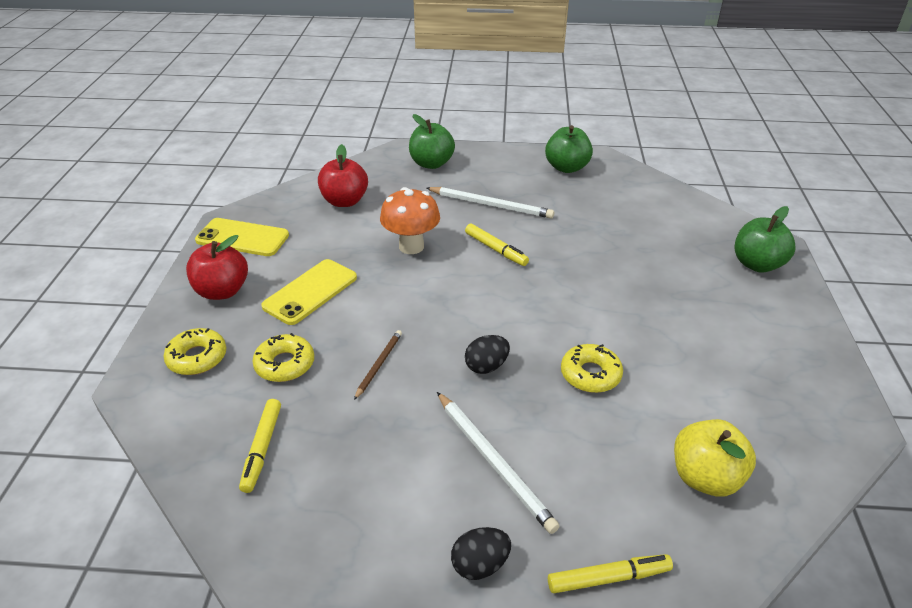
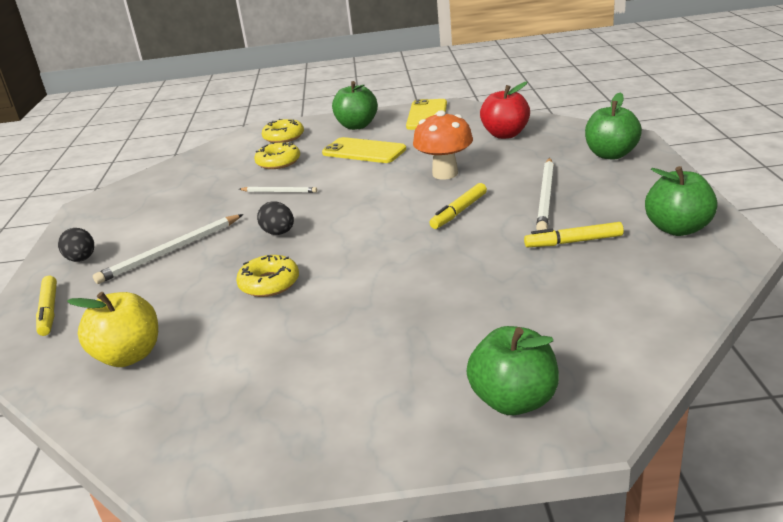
camera: 85 degrees right, 10 degrees down
red apple [186,235,248,300] -> green apple [332,81,378,130]
yellow marker [239,399,281,493] -> yellow marker moved to [524,222,624,247]
brown pencil [354,330,402,400] -> white pencil [239,187,317,193]

